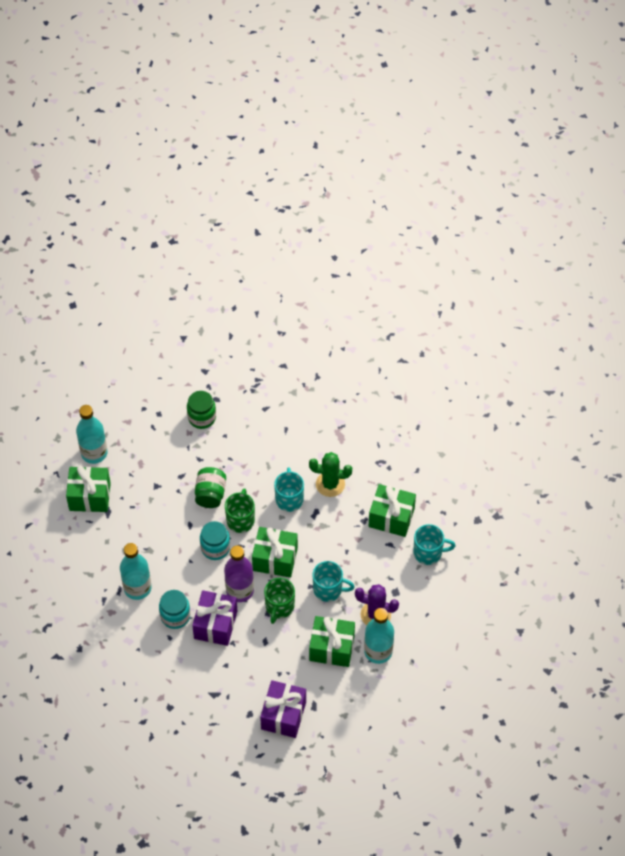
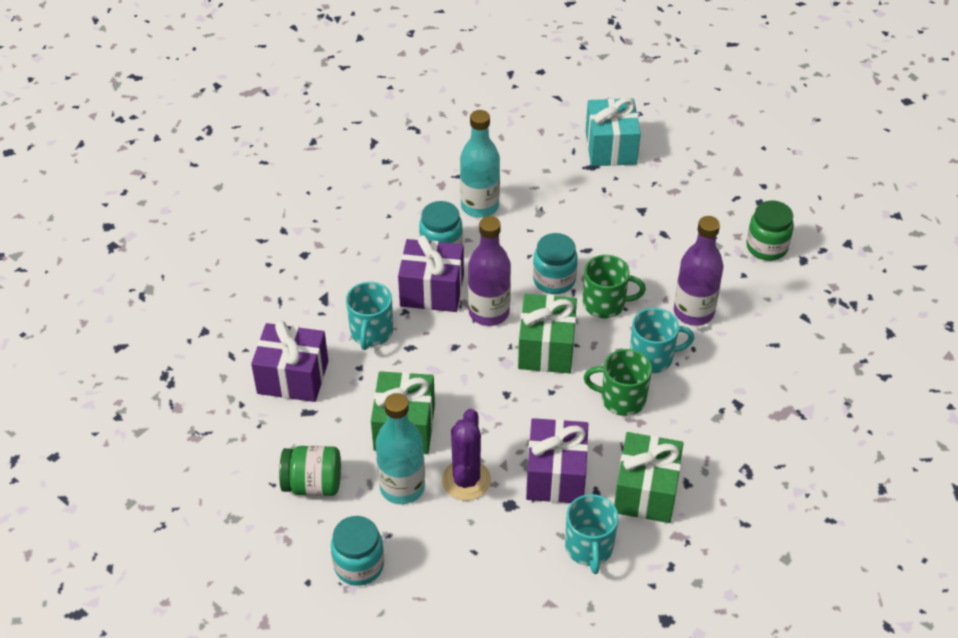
camera: 85 degrees right, 10 degrees down
green gift [66,466,111,512] -> turquoise gift [586,98,641,166]
turquoise bottle [76,405,108,464] -> none
green jar [195,467,226,508] -> green jar moved to [279,446,341,496]
green mug [264,578,295,624] -> green mug moved to [584,349,652,416]
green cactus [309,452,352,497] -> none
turquoise mug [313,561,355,602] -> turquoise mug moved to [346,282,393,350]
none -> turquoise jar [331,516,384,586]
none -> purple gift [526,418,588,503]
none -> purple bottle [674,216,724,326]

